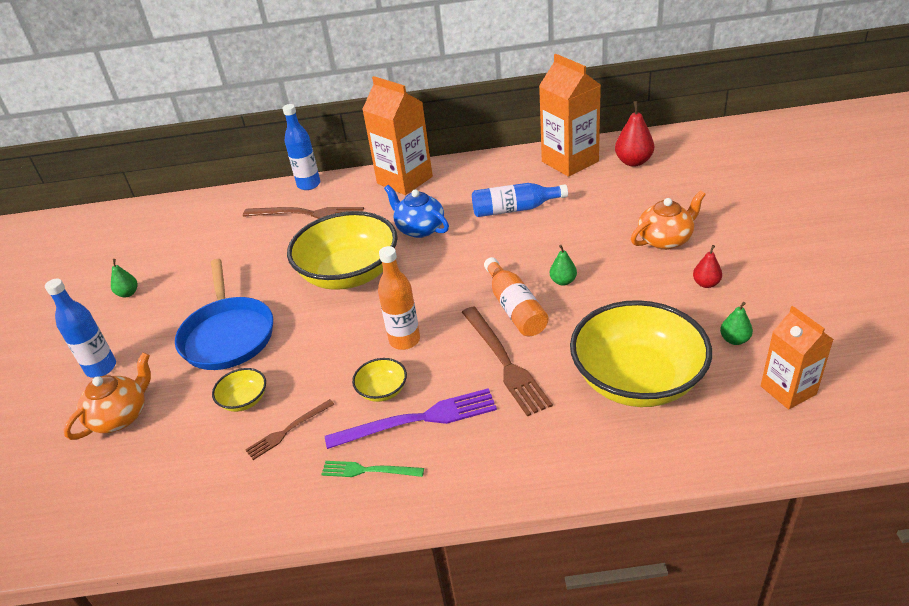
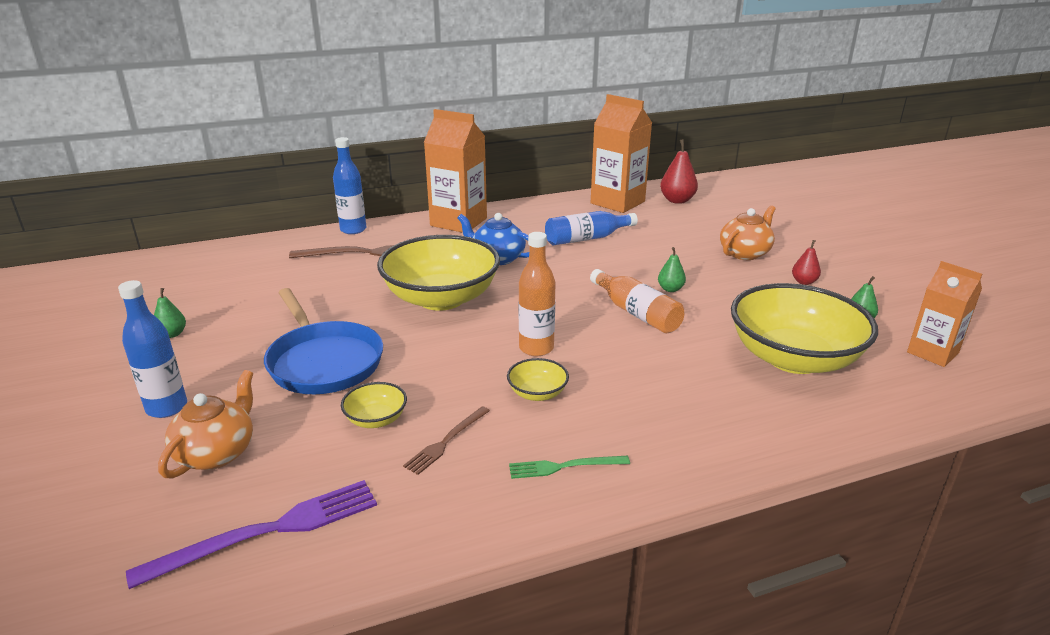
camera: 20 degrees left, 10 degrees down
purple fork [325,388,497,449] -> purple fork moved to [126,480,377,589]
brown fork [462,306,553,416] -> none

